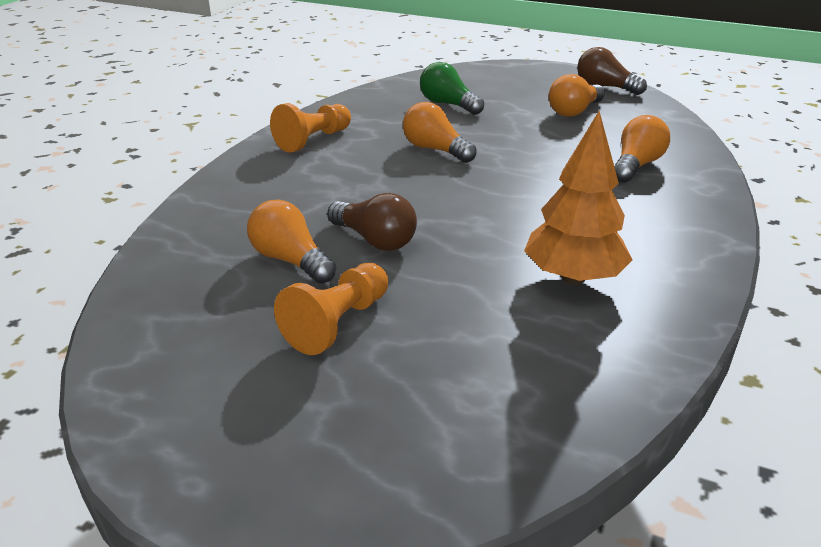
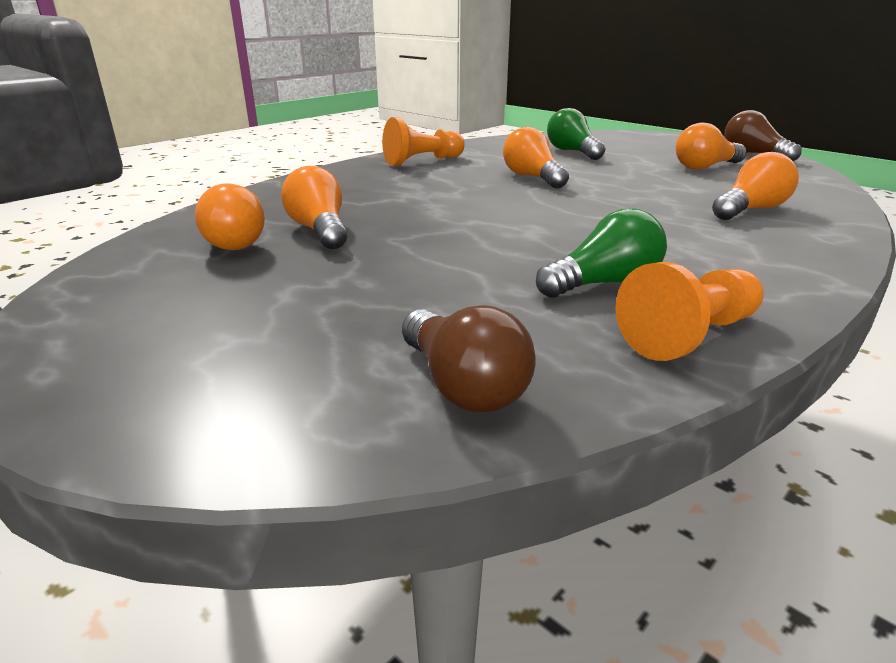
camera: 20 degrees right, 5 degrees down
orange pawn [274,263,388,355] -> orange pawn moved to [615,262,764,361]
brown light bulb [327,193,417,251] -> brown light bulb moved to [402,305,536,412]
orange tree [524,111,632,284] -> green light bulb [536,208,667,298]
none -> orange light bulb [195,183,265,250]

